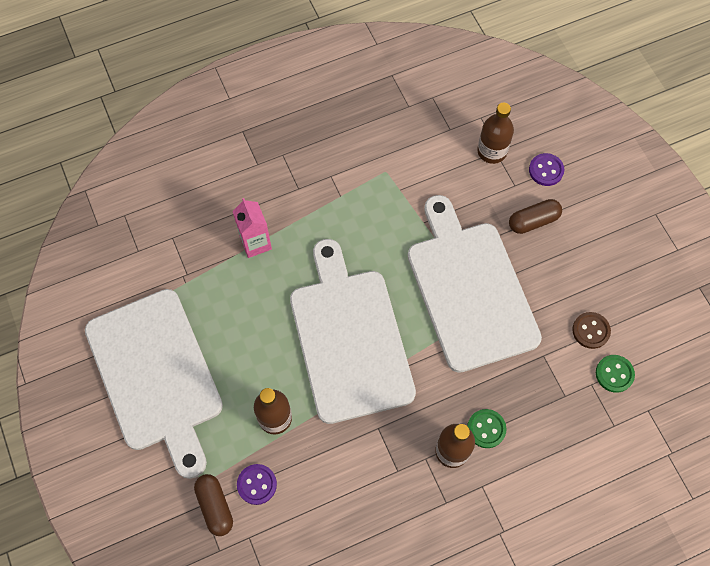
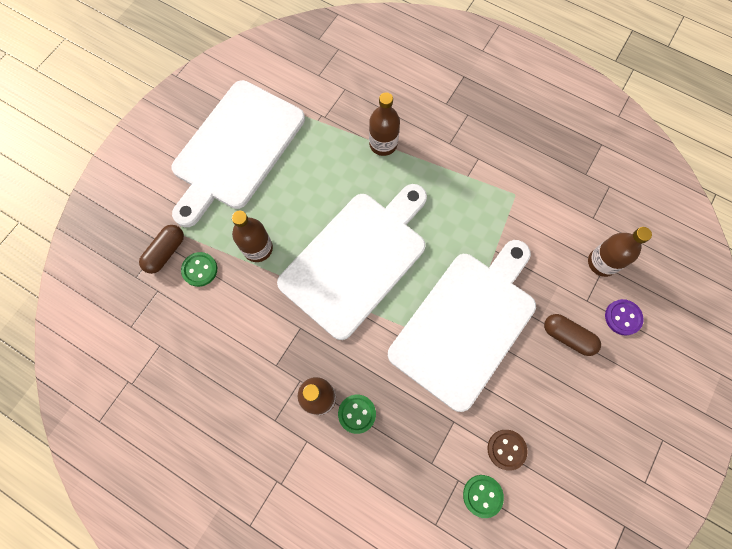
camera: 55 degrees right, 5 degrees up
pink carton [233,198,272,258] -> brown bottle [369,92,400,156]
purple button [237,464,277,505] -> green button [181,252,217,287]

